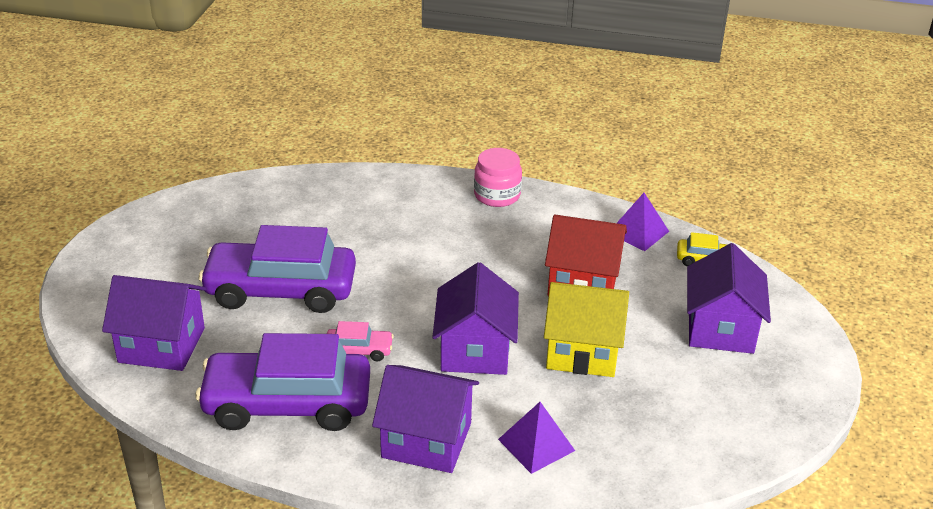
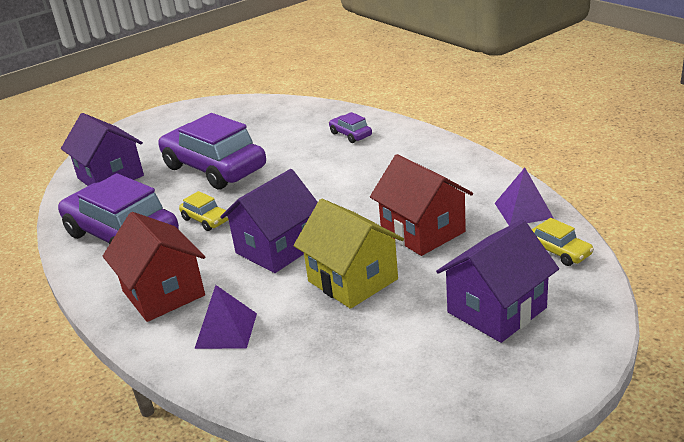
camera: 45 degrees right, 5 degrees down
pink car [327,321,394,361] -> yellow car [179,191,228,231]
purple house [372,365,479,473] -> red house [103,212,205,322]
pink jar [474,148,522,207] -> none
none -> purple car [329,112,372,143]

